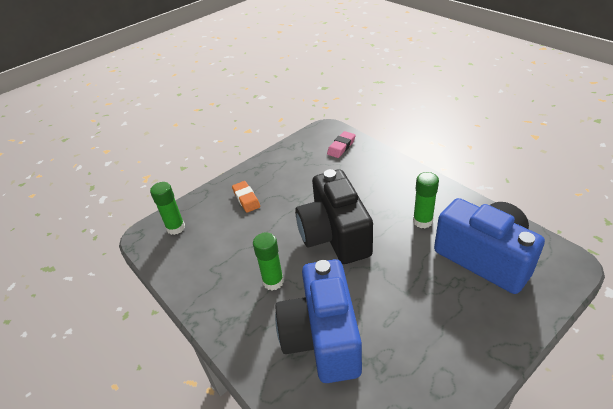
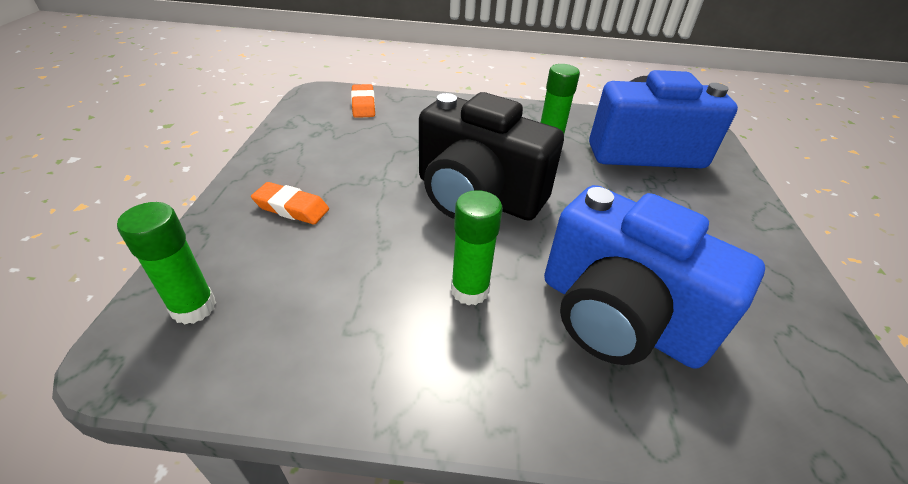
camera: 50 degrees left, 0 degrees up
pink eraser [327,131,356,158] -> orange eraser [351,84,375,118]

